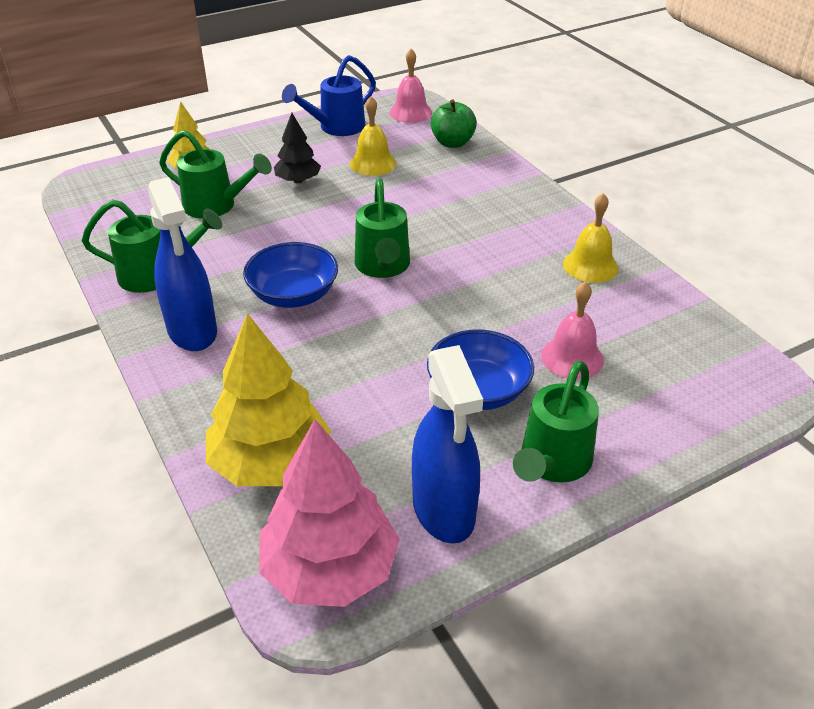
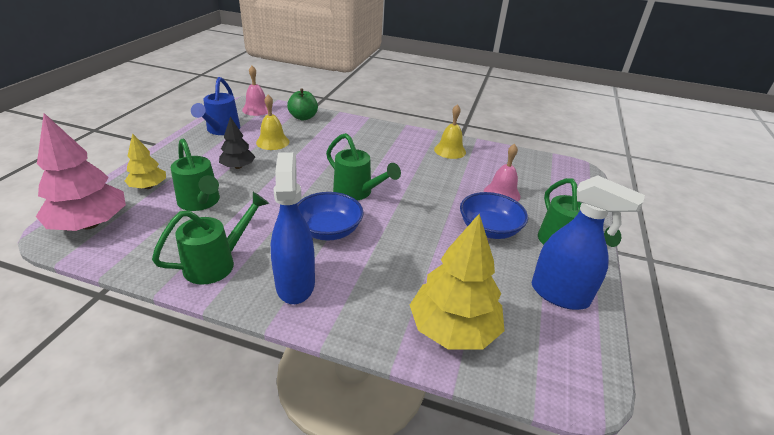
camera: 45 degrees left, 5 degrees down
blue spray bottle [148,177,217,351] -> blue spray bottle turned 120 degrees counterclockwise [271,152,315,304]
green watering can [159,130,272,219] -> green watering can turned 75 degrees clockwise [171,139,220,211]
pink tree [259,420,400,607] -> pink tree moved to [36,113,126,231]

